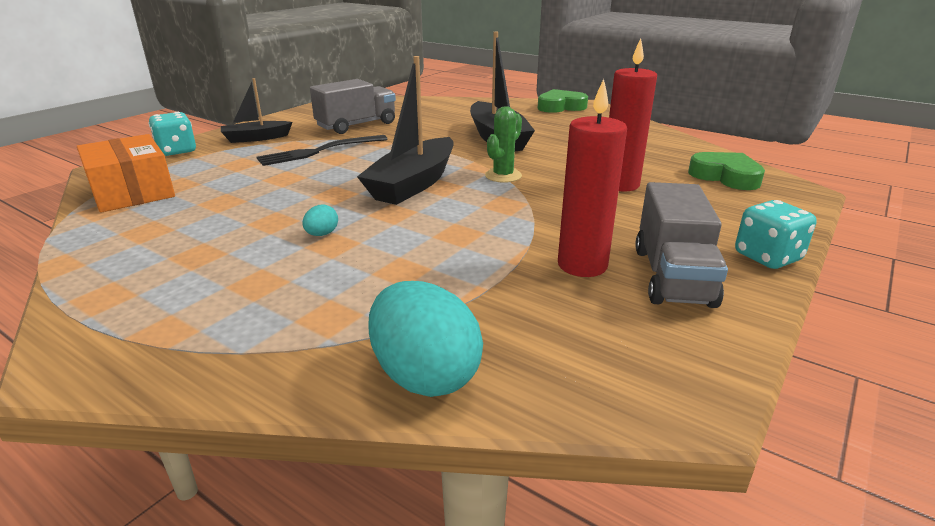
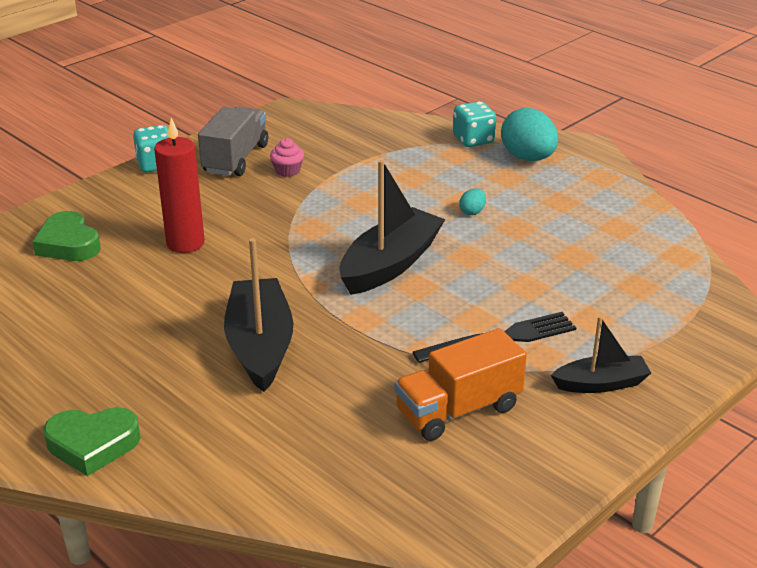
camera: 170 degrees left, 5 degrees up
orange box [77,134,175,213] -> none
turquoise dice [149,112,196,156] -> turquoise dice moved to [453,101,496,147]
grey truck [310,79,396,134] -> orange truck [394,328,527,441]
turquoise egg [368,281,483,397] -> turquoise egg moved to [501,108,558,161]
green cactus [485,106,522,183] -> none
red candle [558,79,627,277] -> pink cupcake [270,138,304,177]

